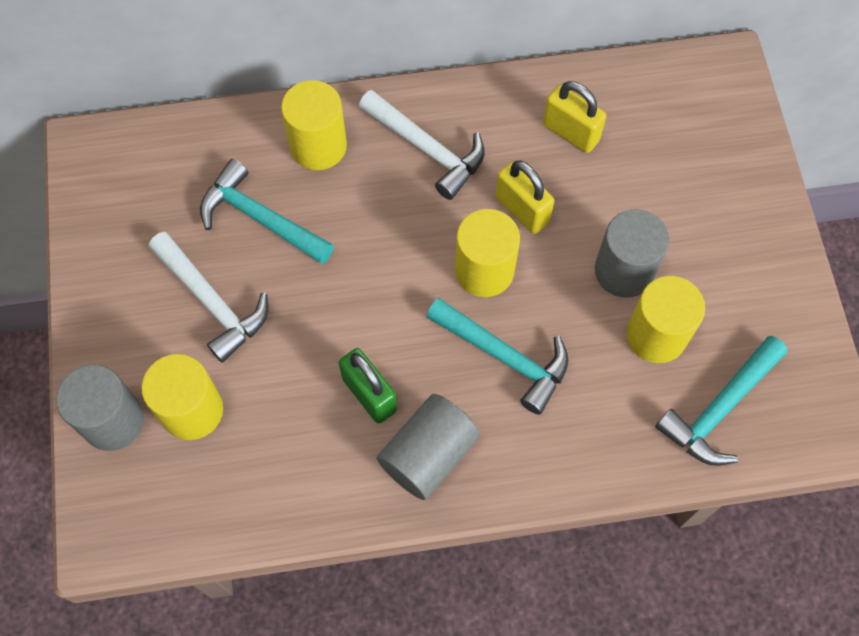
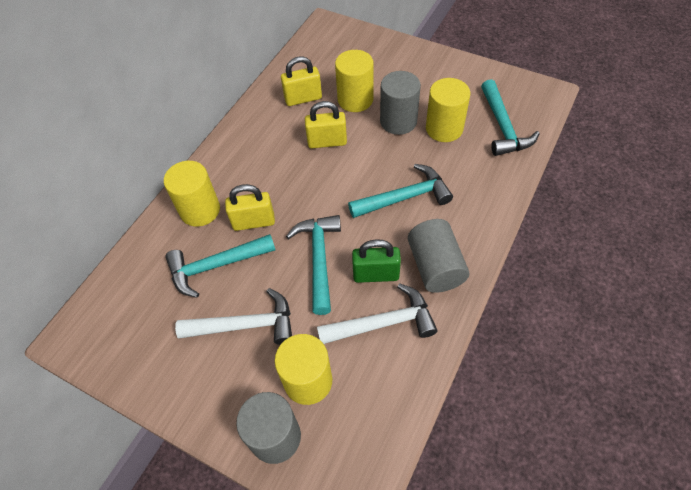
camera: 50 degrees left, 10 degrees down
white hammer [359,90,485,200] -> white hammer moved to [317,283,437,344]
yellow cylinder [455,209,520,297] -> yellow cylinder moved to [335,50,373,112]
none -> yellow padlock [225,184,275,231]
none -> turquoise hammer [286,215,341,315]

